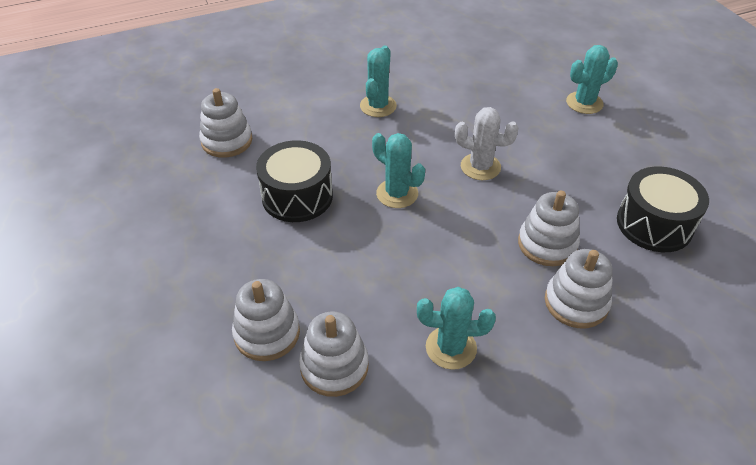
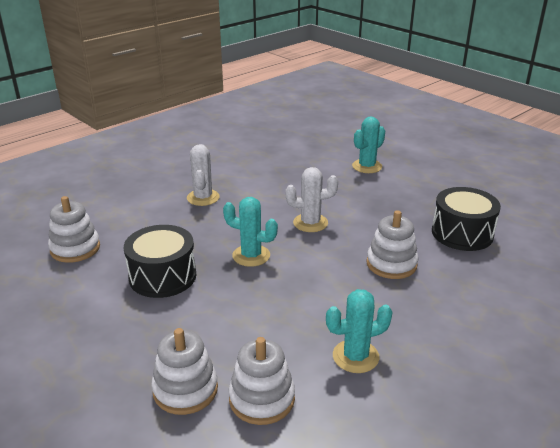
camera: 20 degrees left, 15 degrees down
turquoise cactus [360,46,397,117] -> white cactus [187,144,220,206]
white stacking toy [545,249,613,328] -> none

